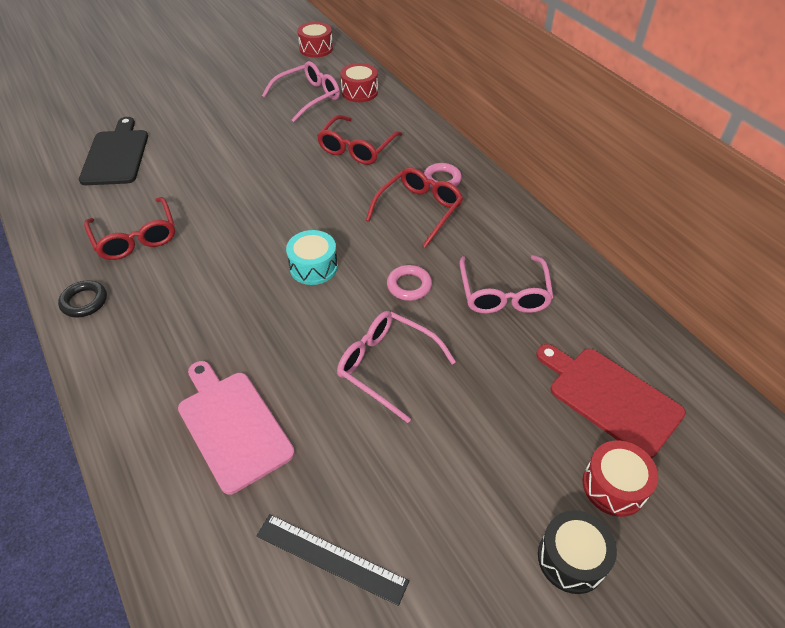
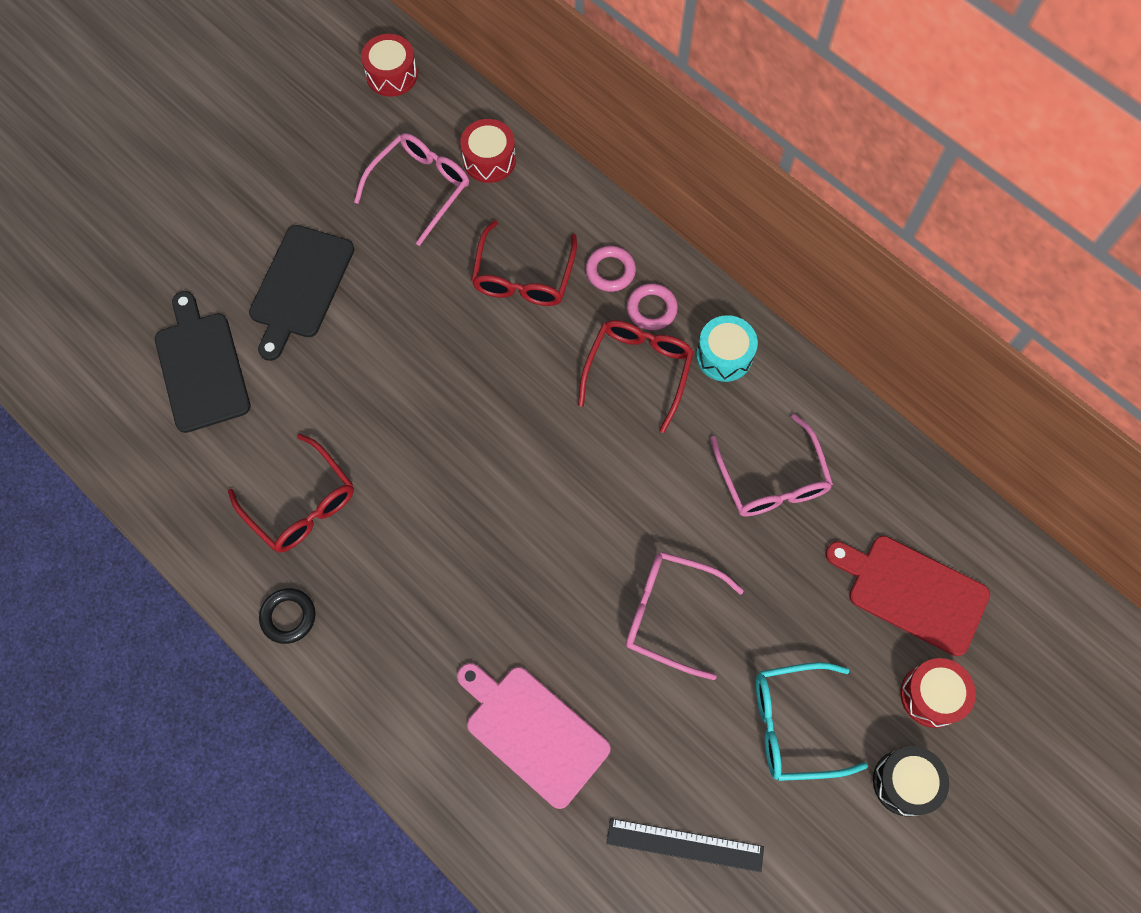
camera: 15 degrees left, 20 degrees up
turquoise drum [286,230,338,285] -> turquoise drum moved to [696,315,758,382]
pink ring [387,265,432,301] -> pink ring moved to [586,246,636,292]
none -> black cutting board [249,225,354,361]
none -> turquoise glasses [756,662,868,781]

